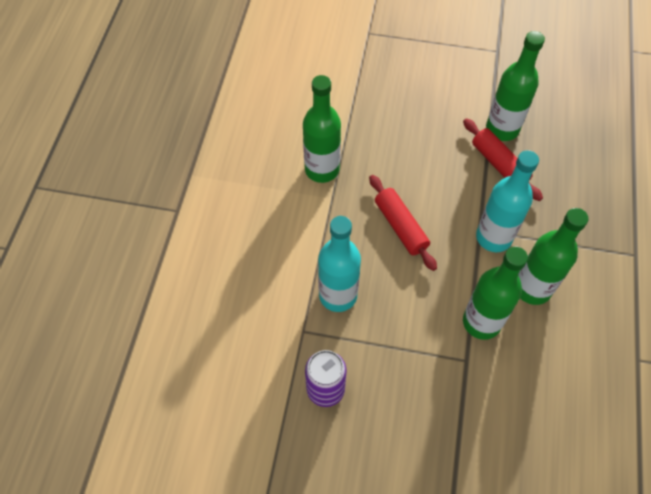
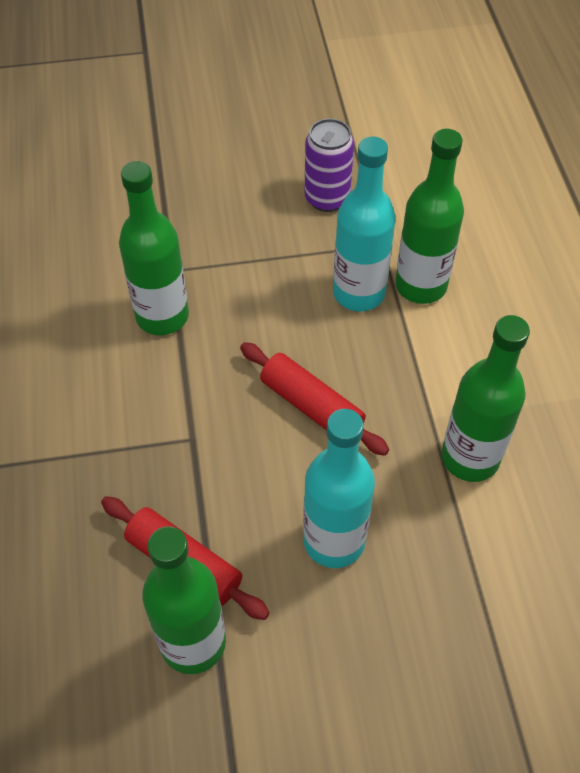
camera: 160 degrees right, 5 degrees down
turquoise bottle [476,150,539,252] -> turquoise bottle moved to [303,409,375,568]
green bottle [518,208,588,305] -> green bottle moved to [395,129,464,304]

